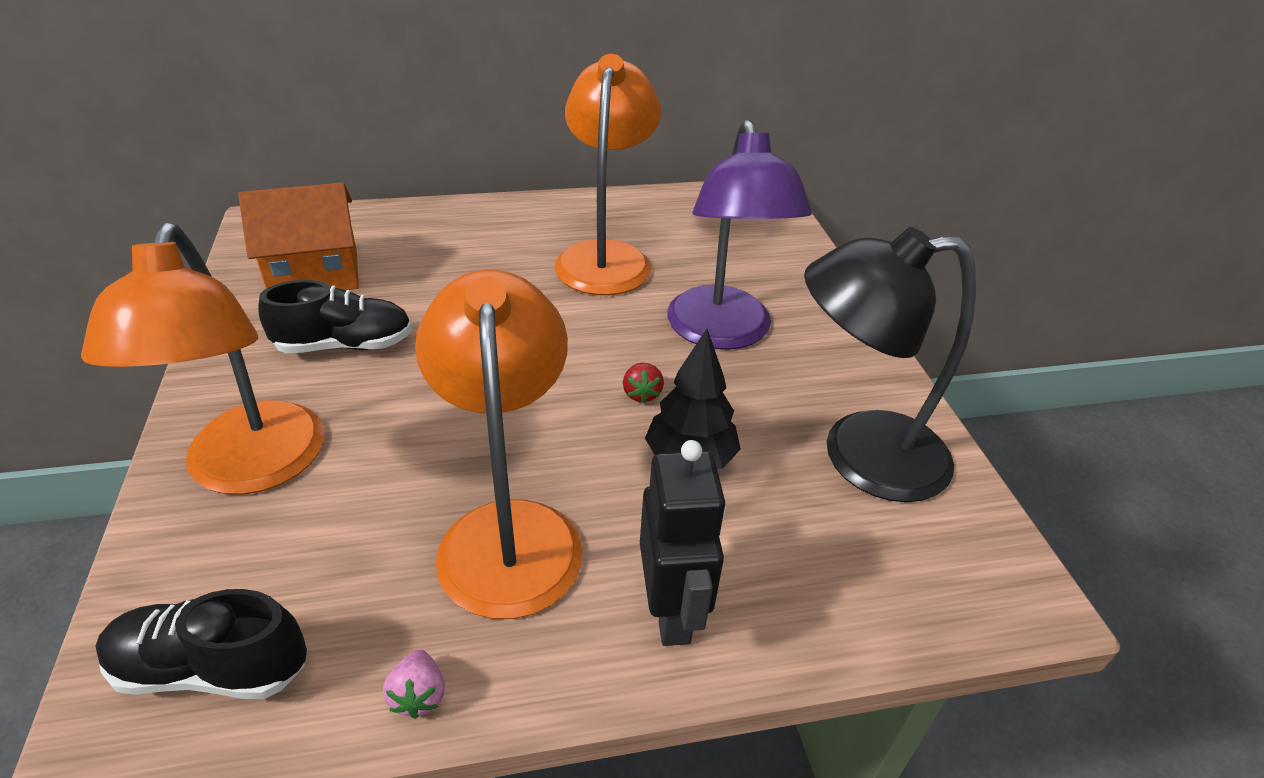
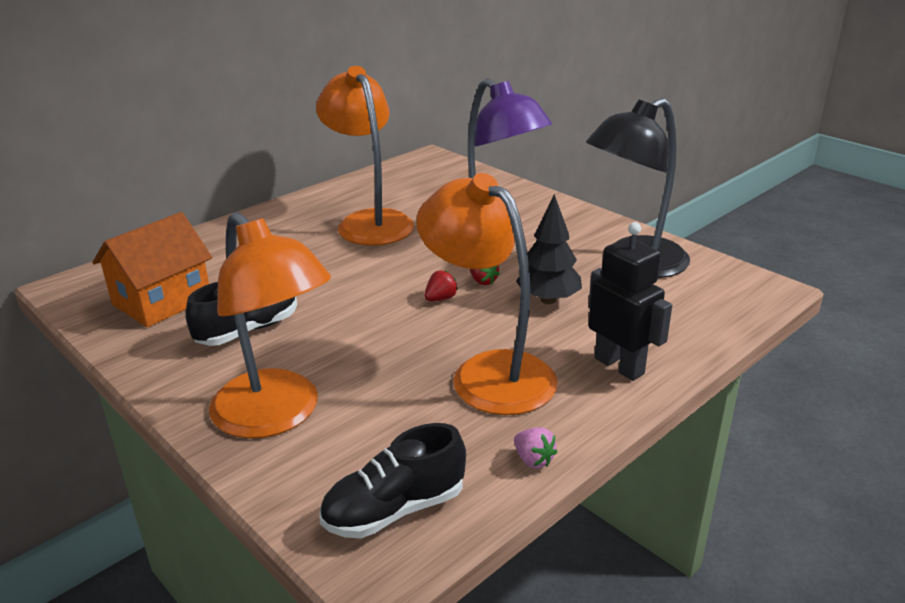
camera: 30 degrees left, 10 degrees down
none -> red strawberry [424,270,458,301]

